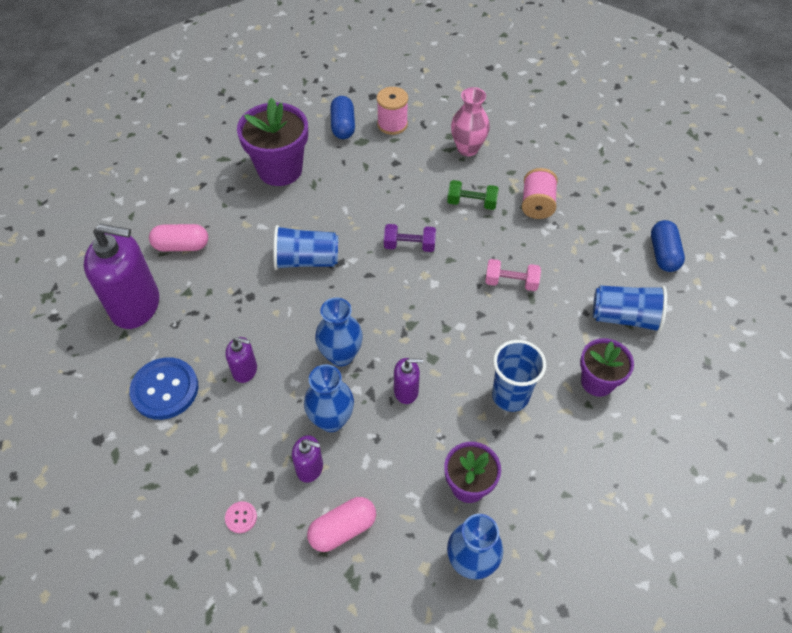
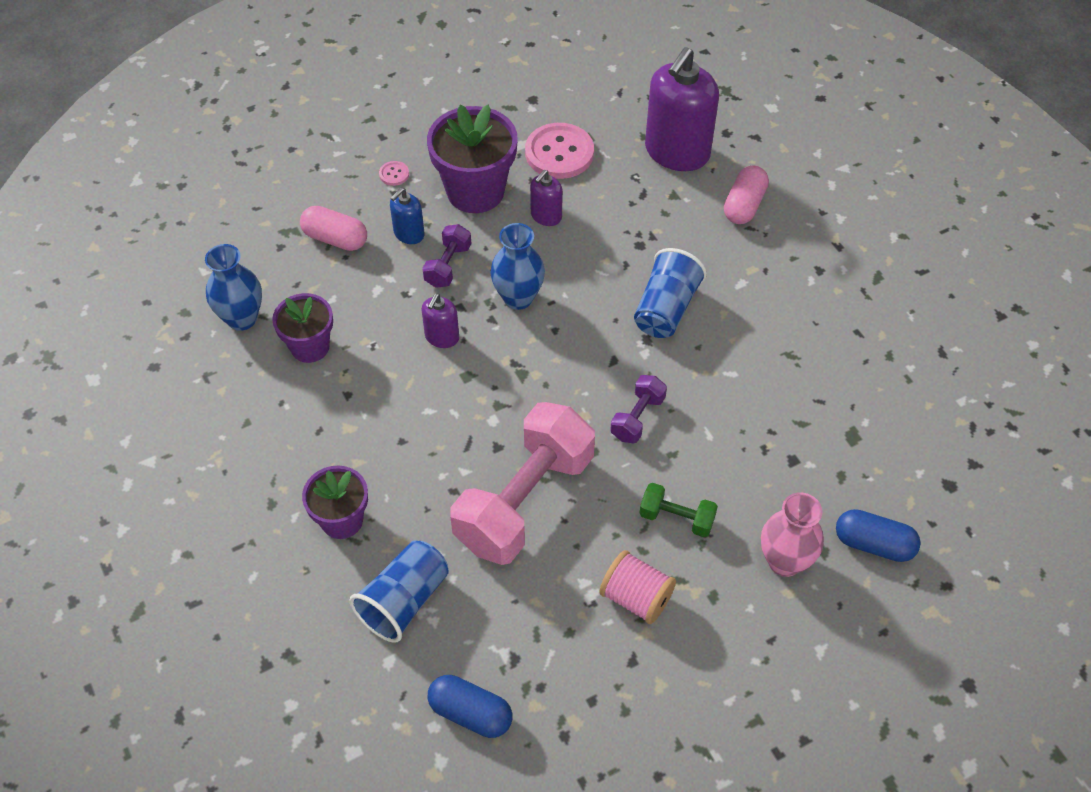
camera: 115 degrees right, 0 degrees up
blue button [129,357,198,420] -> pink button [525,123,594,179]
purple flower pot [237,98,308,186] -> purple flower pot moved to [427,105,518,213]
purple soap dispenser [292,435,323,483] -> blue soap dispenser [390,188,425,244]
blue vase [304,364,354,432] -> purple dumbbell [422,224,471,288]
pink capsule [307,497,376,552] -> pink capsule turned 60 degrees counterclockwise [300,206,367,251]
blue capsule [330,96,355,139] -> blue capsule moved to [836,509,921,562]
pink spool [377,87,408,135] -> none
green dumbbell [447,180,499,210] -> green dumbbell turned 75 degrees clockwise [639,483,718,537]
pink dumbbell [485,259,541,291] -> pink dumbbell [450,402,595,565], size x2.23
blue cup [492,340,546,412] -> none

